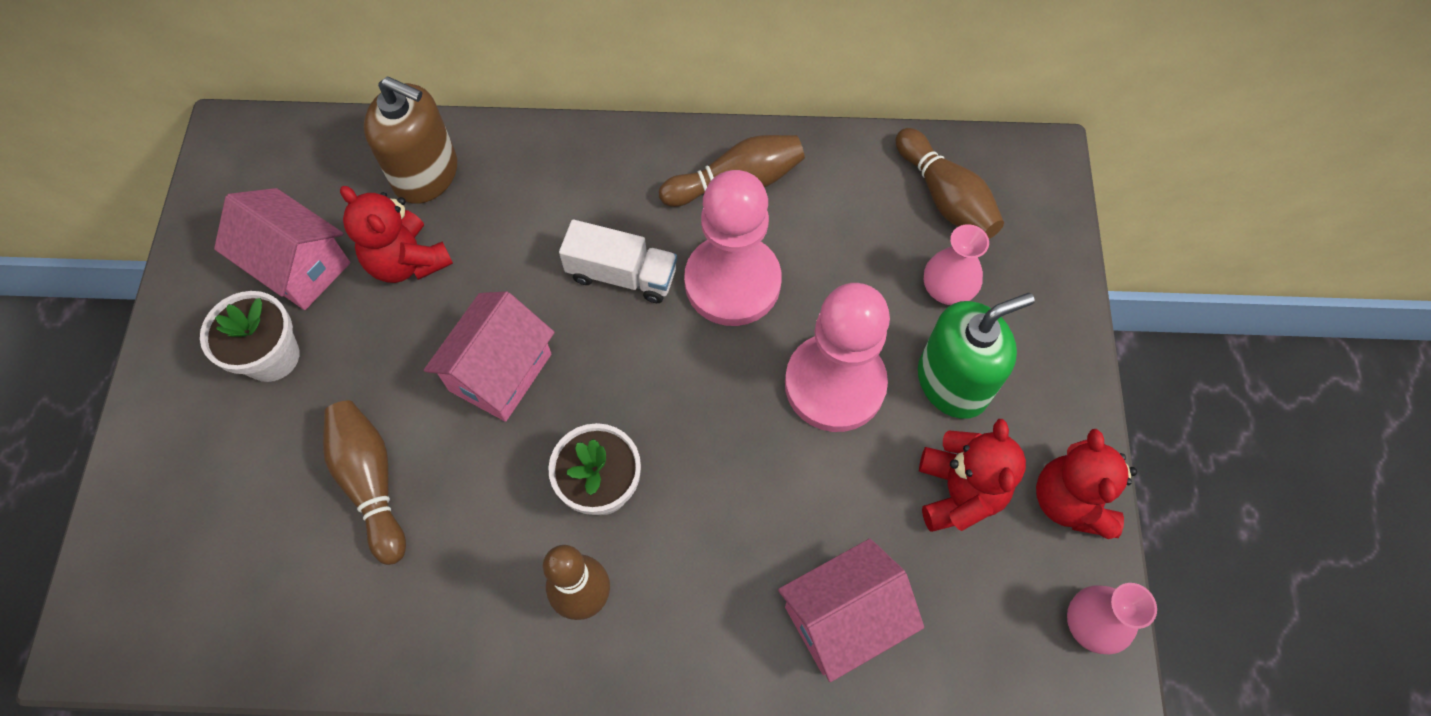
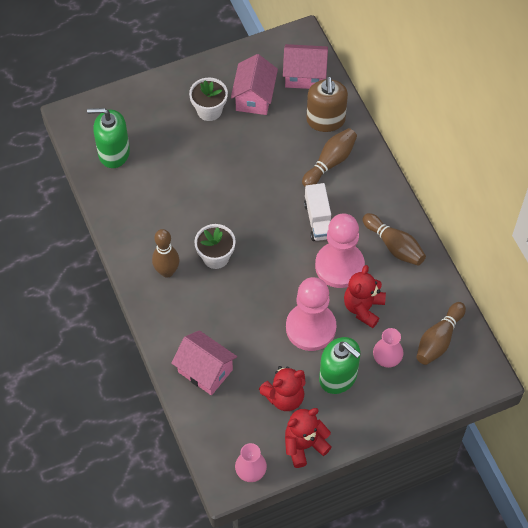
camera: 65 degrees right, 5 degrees down
brown bowling pin [323,400,406,565] -> brown bowling pin moved to [302,128,357,186]
red teddy bear [340,186,453,283] -> red teddy bear moved to [344,265,386,328]
pink house [424,291,555,422] -> pink house moved to [283,44,328,89]
none -> green soap dispenser [87,108,130,168]

